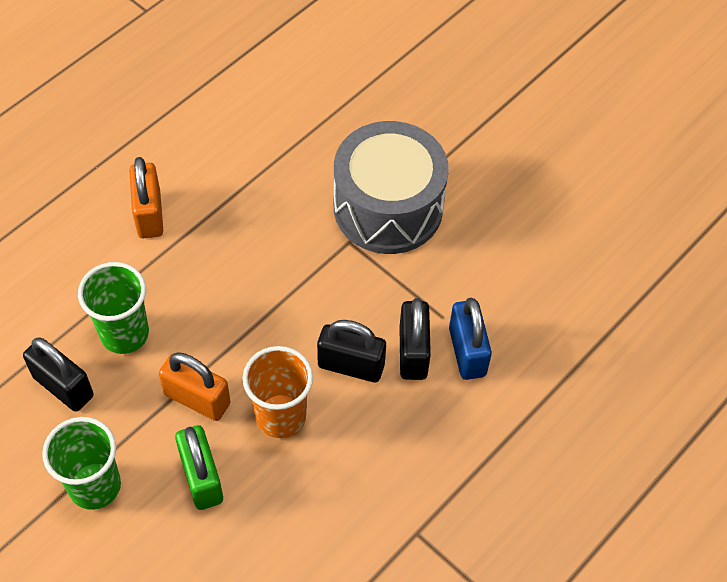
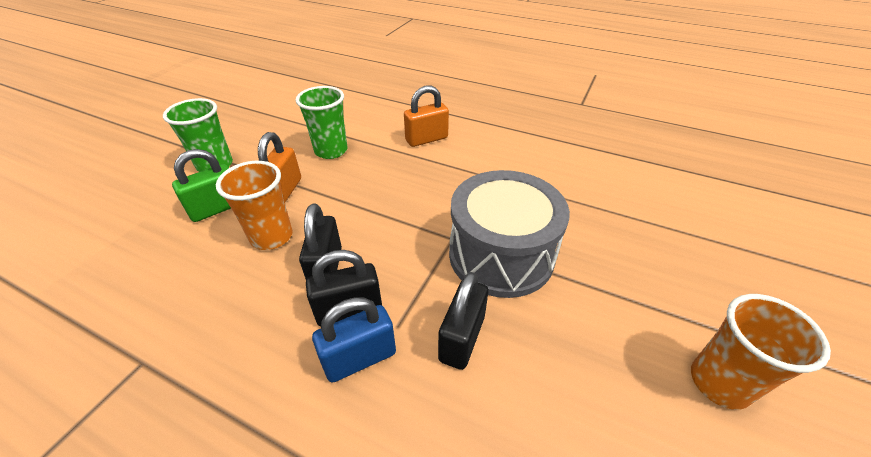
camera: 75 degrees right, 15 degrees down
black padlock [23,337,94,412] -> black padlock moved to [438,272,488,370]
none -> orange cup [691,294,831,410]

